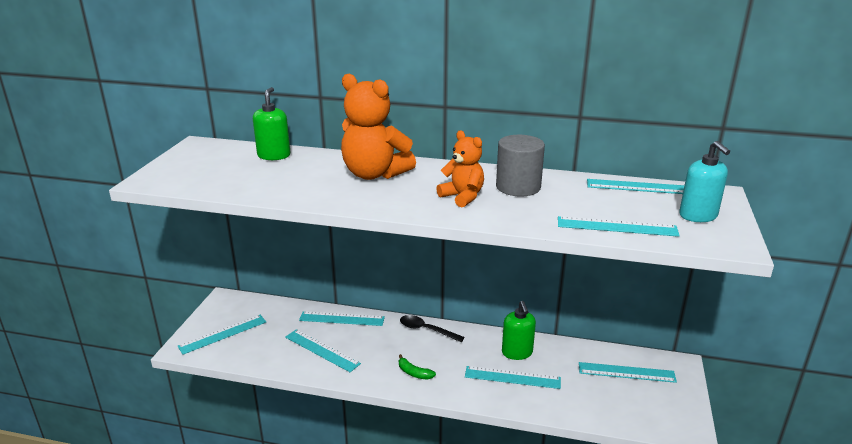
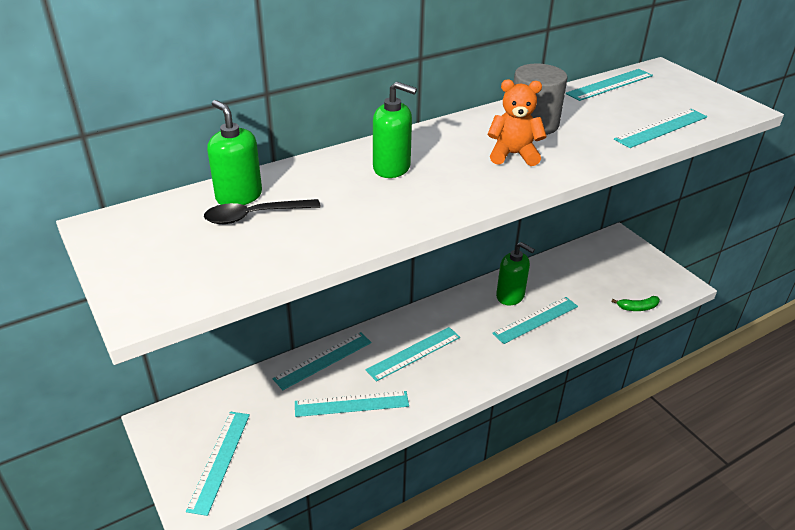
camera: 45 degrees left, 10 degrees up
orange teddy bear [341,74,416,180] -> green soap dispenser [373,82,417,178]
green banana [399,354,436,380] -> green banana moved to [611,296,660,311]
black spoon [400,315,465,342] -> black spoon moved to [204,199,321,224]
turquoise ruler [579,362,677,383] -> turquoise ruler moved to [366,327,460,382]
turquoise soap dispenser [679,141,730,222] -> none

